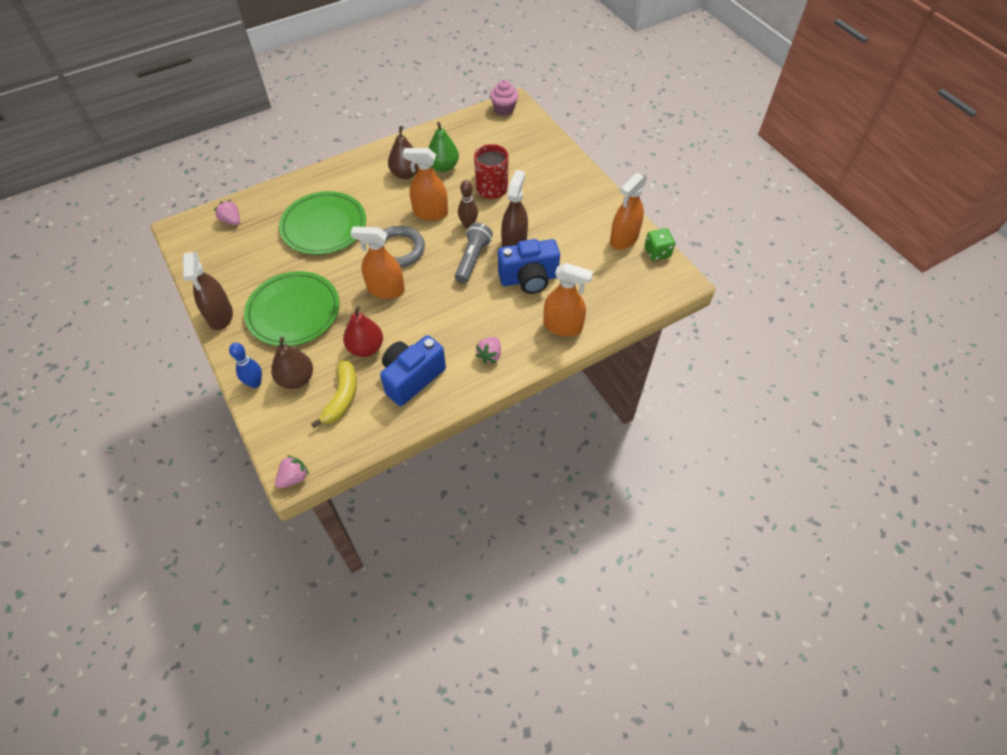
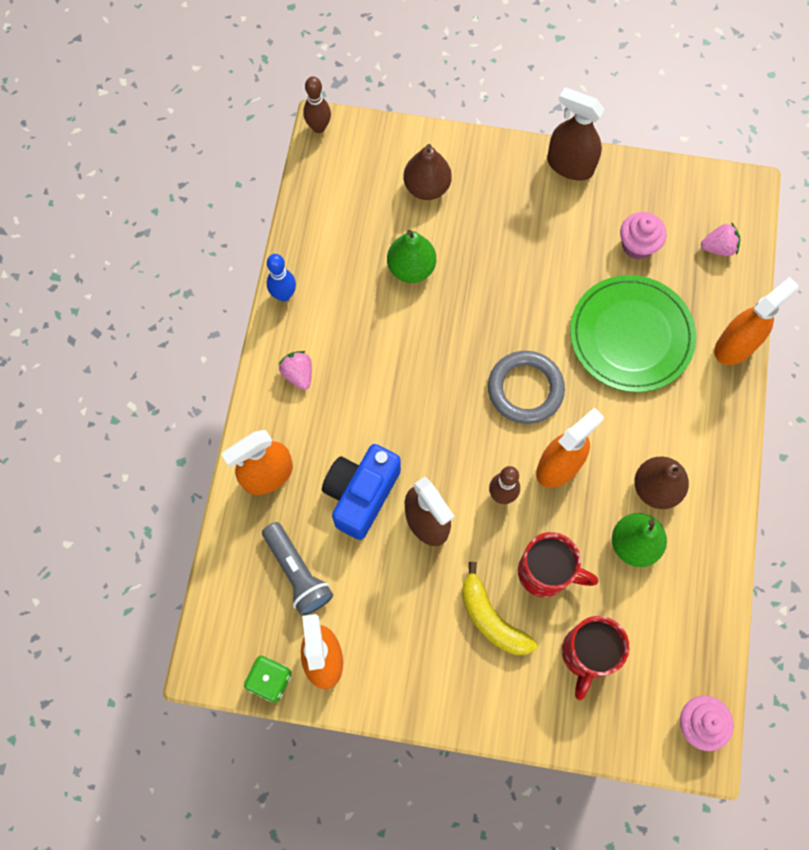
camera: 130 degrees right, 15 degrees up
blue bowling pin [229,343,262,388] -> blue bowling pin moved to [266,254,296,301]
green plate [244,271,340,346] -> none
pink strawberry [275,455,309,488] -> brown bowling pin [303,76,331,133]
yellow banana [311,360,357,428] -> yellow banana moved to [462,562,537,655]
red pear [343,306,383,357] -> green pear [387,230,436,283]
orange spray bottle [351,226,405,299] -> orange spray bottle moved to [714,277,799,365]
blue camera [380,335,446,406] -> none
grey flashlight [455,223,493,284] -> grey flashlight moved to [262,522,333,616]
none -> red mug [562,616,629,700]
none -> pink cupcake [620,212,666,259]

